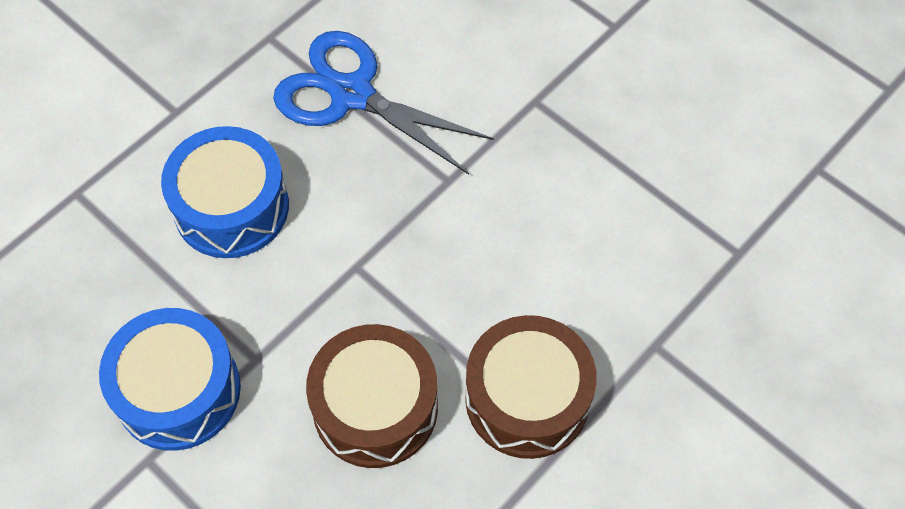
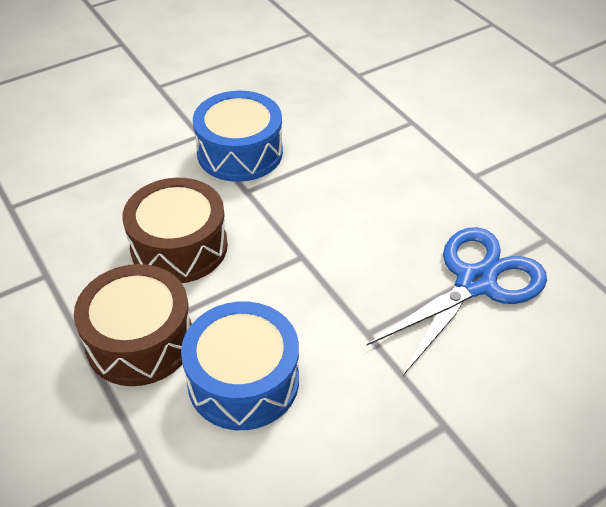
camera: 105 degrees right, 15 degrees down
blue drum [161,126,289,258] -> blue drum moved to [181,301,299,430]

